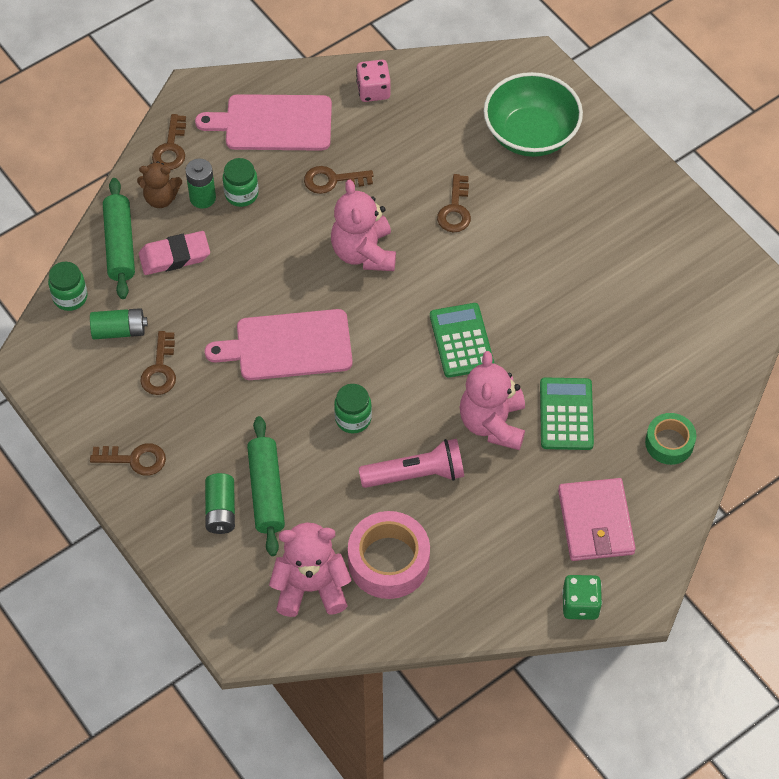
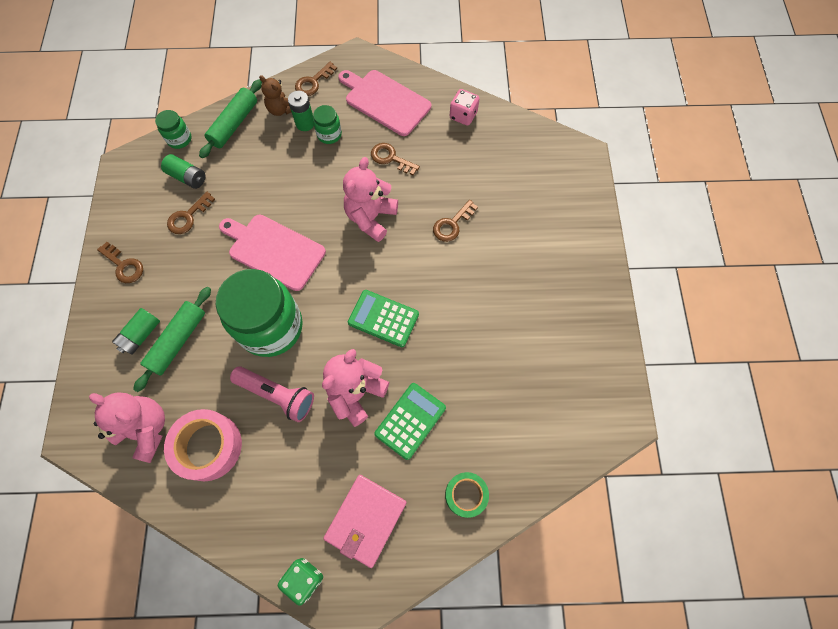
camera: 35 degrees right, 10 degrees up
pink eraser [139,231,210,275] -> none
green jar [334,384,372,434] -> green jar [216,269,303,357], size x2.28
green calculator [430,303,495,378] -> green calculator turned 90 degrees counterclockwise [348,290,419,347]
green bowl [484,72,583,157] -> none

